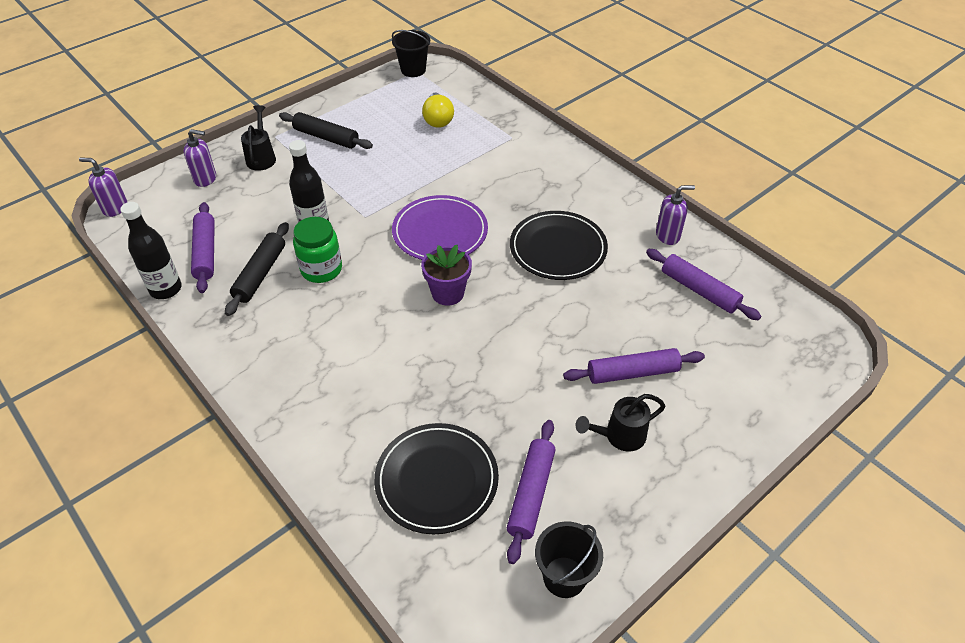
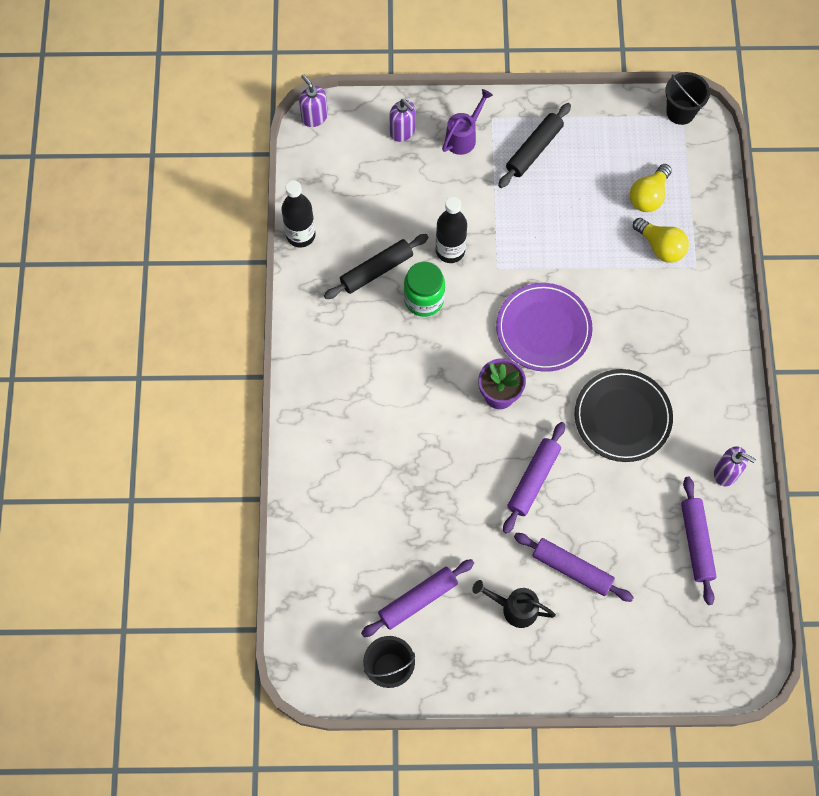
camera: 40 degrees right, 20 degrees up
purple rolling pin [191,202,215,293] -> purple rolling pin moved to [503,422,565,534]
black watering can [241,105,276,171] -> purple watering can [442,89,493,155]
black rolling pin [279,112,373,149] -> black rolling pin turned 60 degrees clockwise [498,103,571,188]
black plate [374,423,499,534] -> none
none -> yellow light bulb [633,218,689,263]

